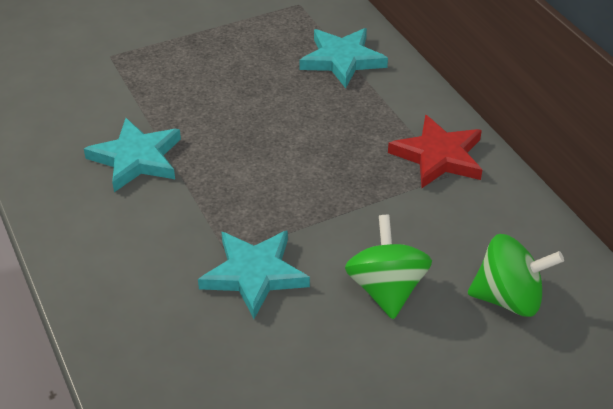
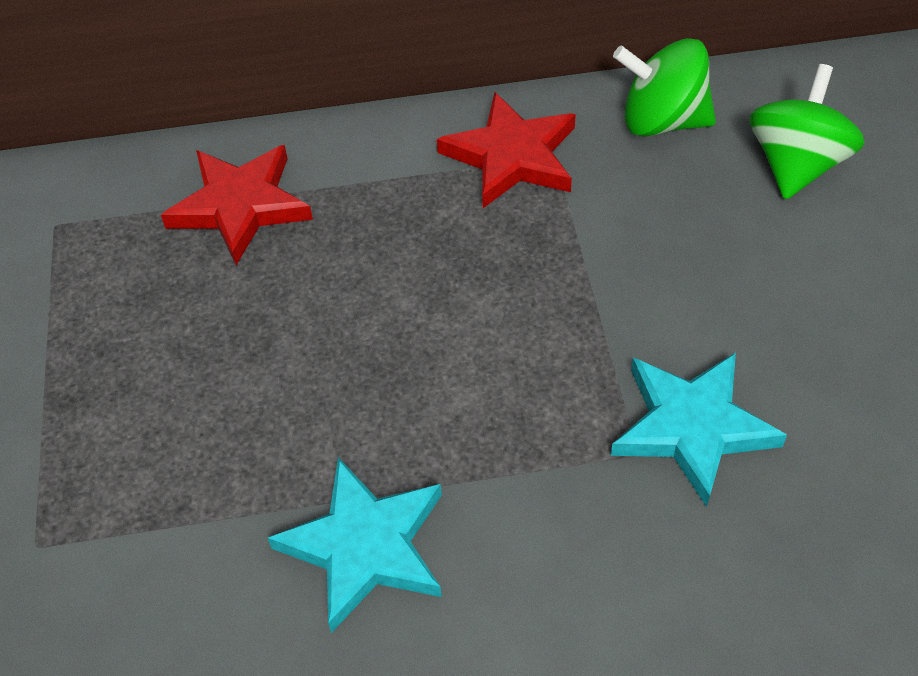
camera: 70 degrees left, 10 degrees up
turquoise star [299,28,388,88] -> red star [161,145,313,265]
green spinning top [345,215,432,319] -> green spinning top moved to [613,38,716,137]

